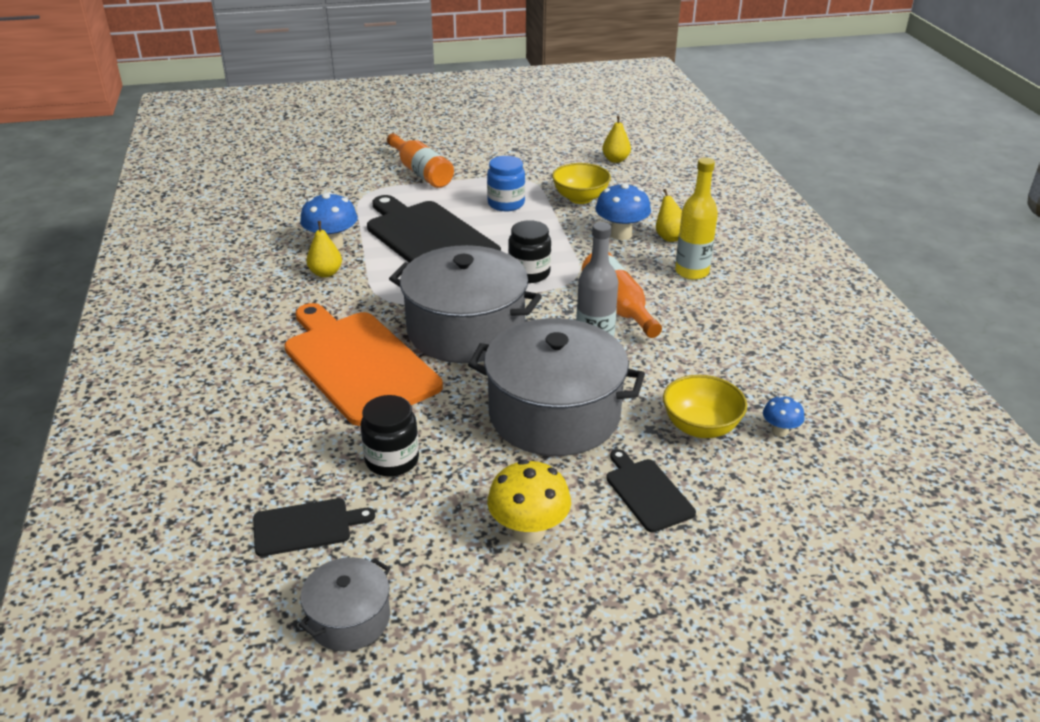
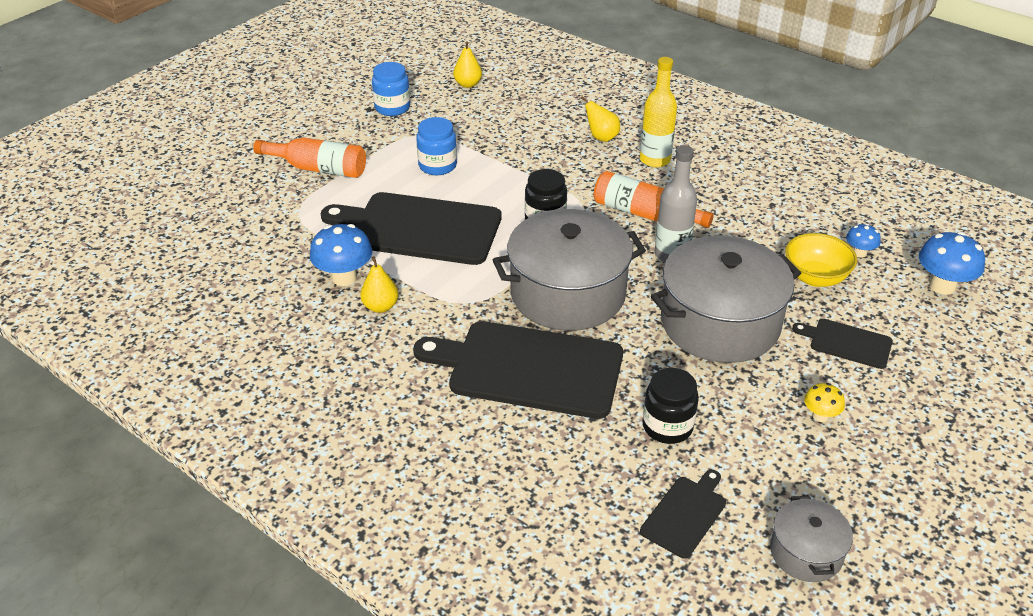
camera: 40 degrees left, 5 degrees up
orange cutting board [284,303,443,426] -> black cutting board [413,321,623,419]
yellow mushroom [487,459,571,544] -> yellow mushroom [804,383,845,422], size x0.56
yellow bowl [552,163,611,204] -> none
blue mushroom [595,182,651,240] -> blue mushroom moved to [919,232,985,295]
none -> blue jar [372,62,410,116]

